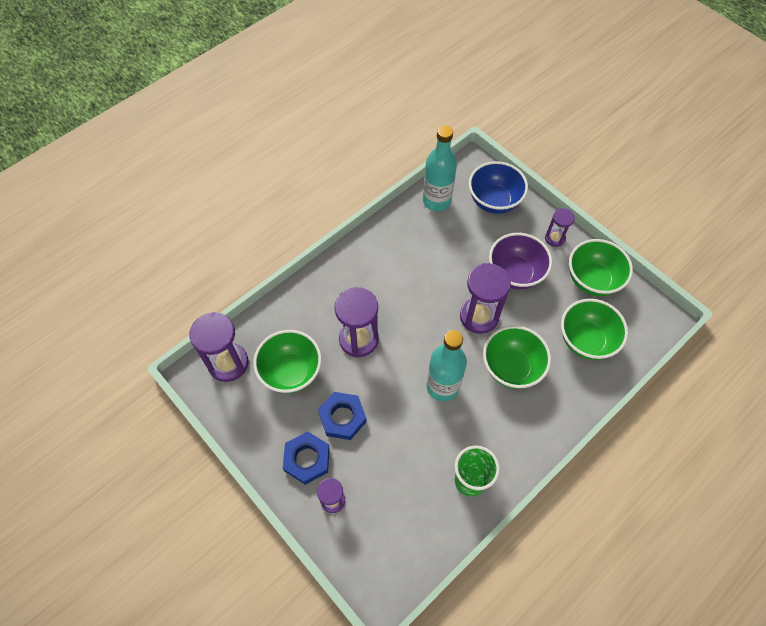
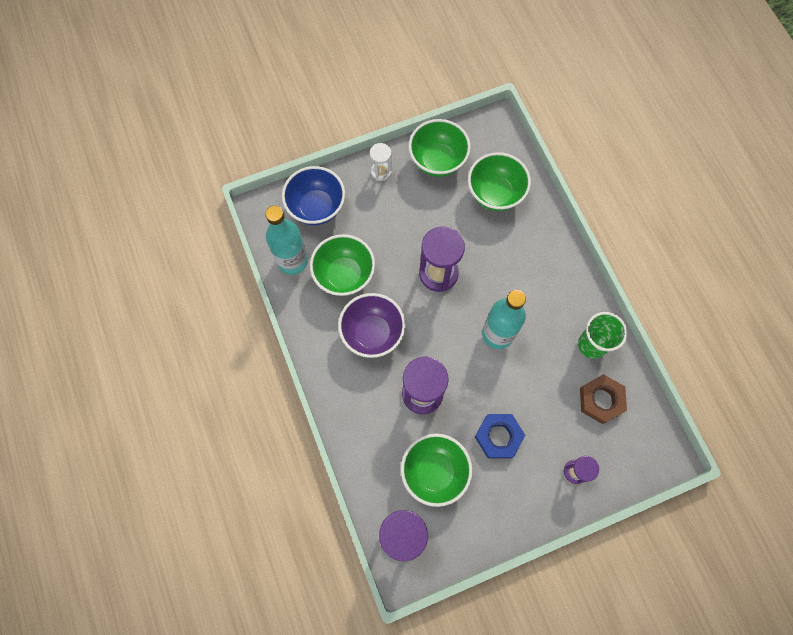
camera: 70 degrees left, 10 degrees up
blue nut [283,432,330,485] -> none
green bowl [483,325,551,389] -> green bowl moved to [310,234,375,296]
purple bowl [489,233,552,289] -> purple bowl moved to [338,293,406,358]
purple hourglass [545,208,575,247] -> white hourglass [370,143,392,181]
none -> brown nut [580,374,627,424]

